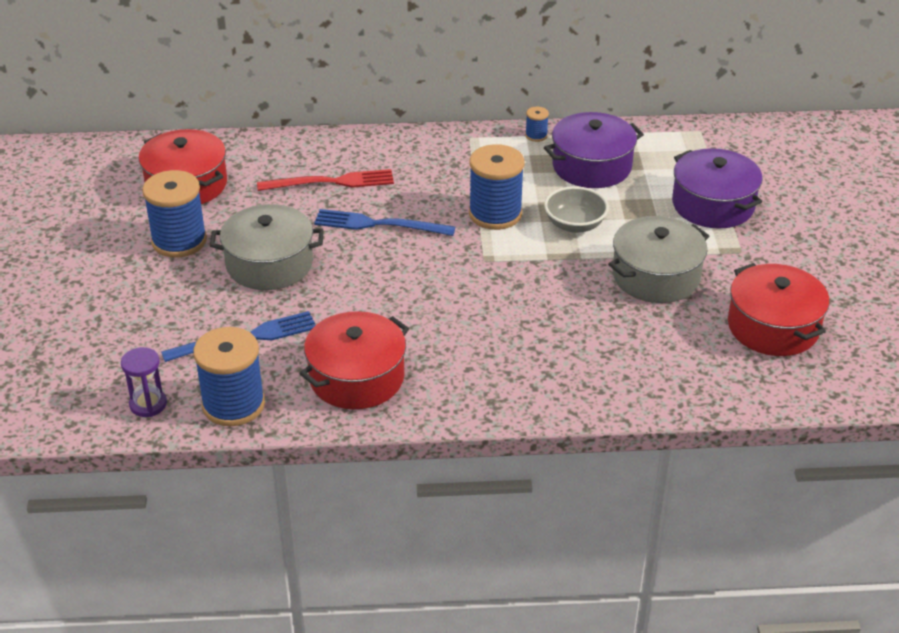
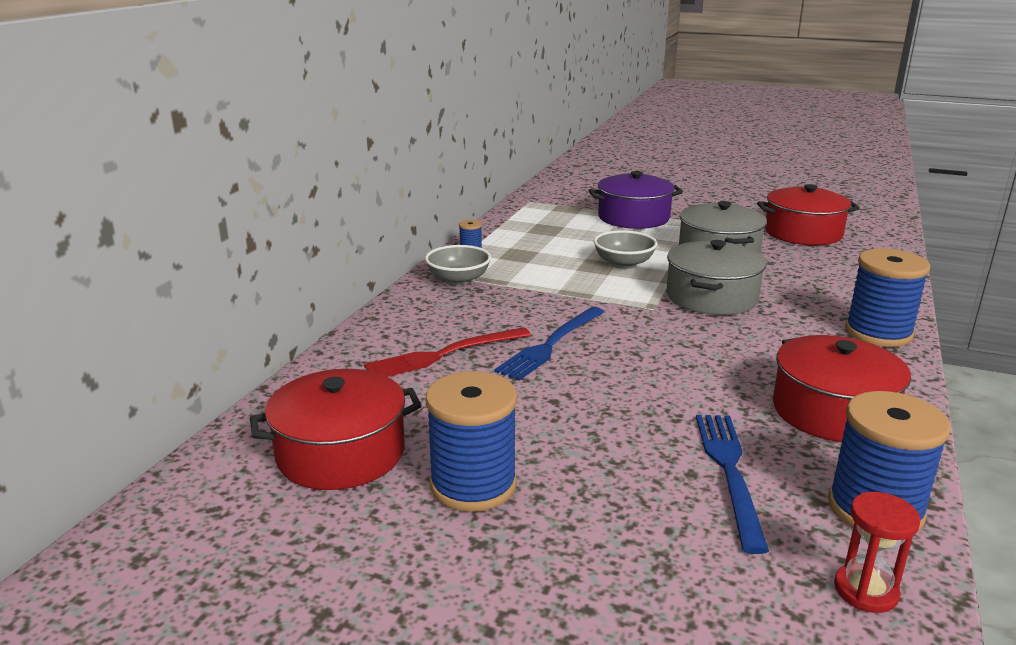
camera: 65 degrees left, 15 degrees down
purple hourglass [121,347,167,417] -> red hourglass [834,492,921,613]
grey pot [210,204,324,290] -> grey pot moved to [666,240,767,315]
red fork [257,169,394,191] -> red fork turned 135 degrees counterclockwise [364,327,531,377]
blue spool [469,144,524,230] -> blue spool moved to [845,248,930,347]
purple pot [544,112,644,188] -> none
none -> grey bowl [425,245,491,286]

